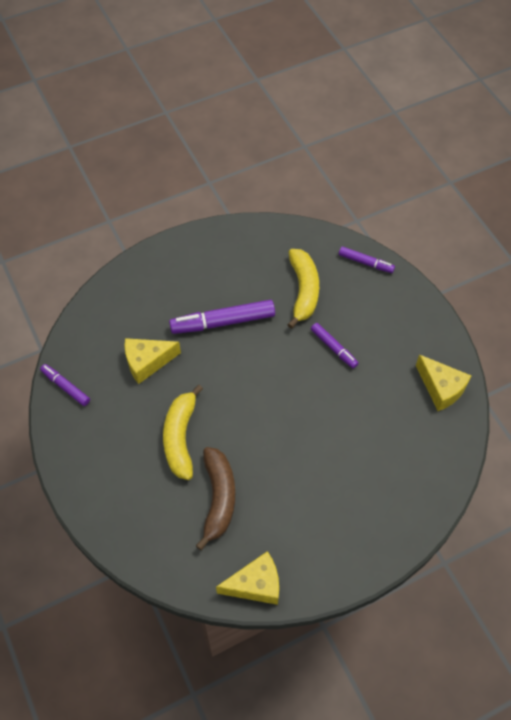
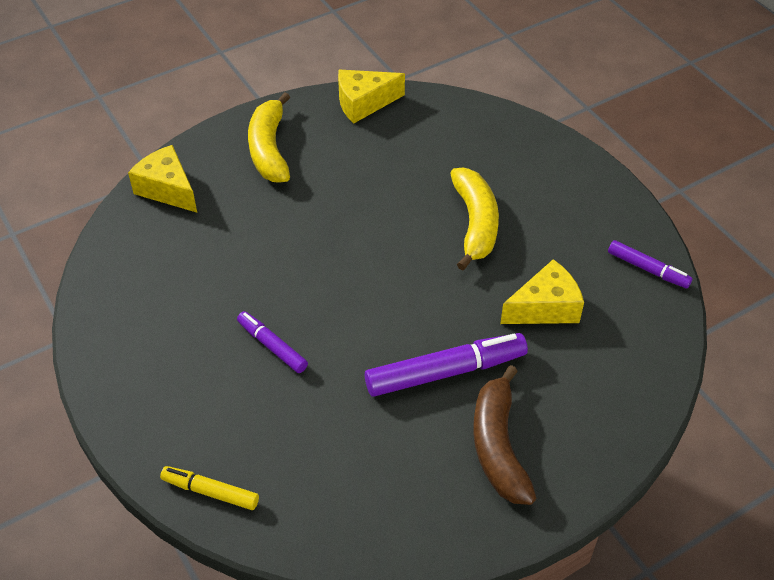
camera: 175 degrees right, 10 degrees down
brown banana [196,447,235,550] -> brown banana moved to [473,365,536,505]
yellow banana [287,249,319,329] -> yellow banana moved to [248,93,290,183]
purple marker [339,246,395,273] -> yellow marker [160,466,259,510]
yellow cheese [416,354,471,411] -> yellow cheese moved to [128,145,197,213]

